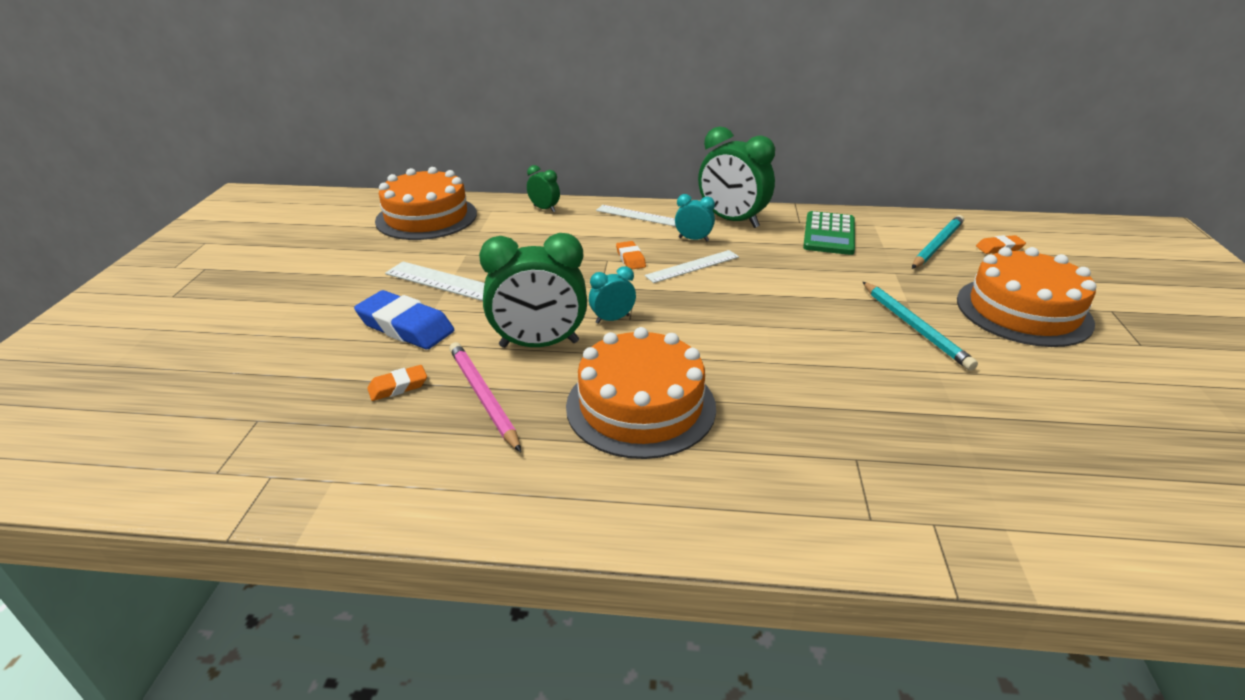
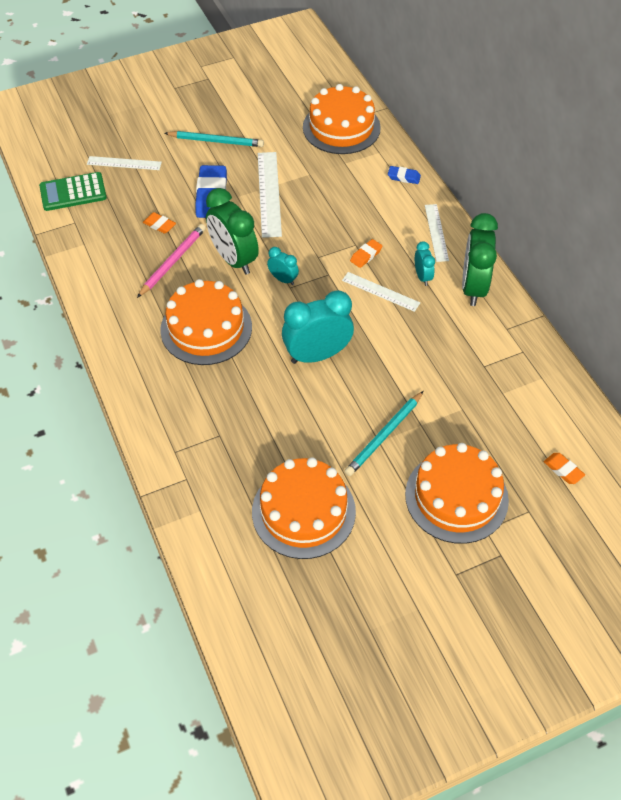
camera: 60 degrees right, 20 degrees up
green clock [527,165,560,212] -> blue eraser [388,166,421,184]
green calculator [803,211,855,255] -> green calculator moved to [39,172,107,211]
turquoise pencil [912,215,964,269] -> turquoise pencil moved to [164,131,264,147]
none -> white ruler [87,156,162,170]
none -> orange cake [252,458,356,559]
none -> turquoise clock [282,290,354,364]

